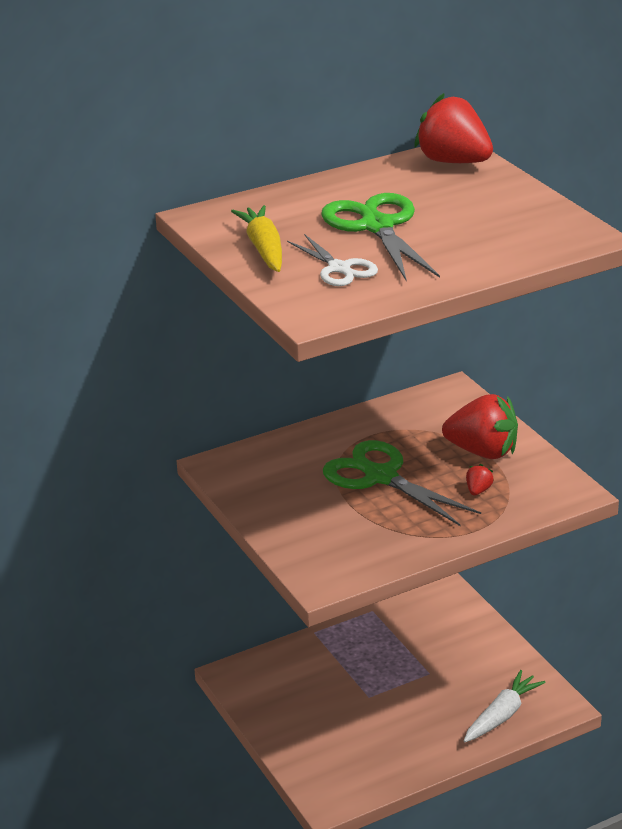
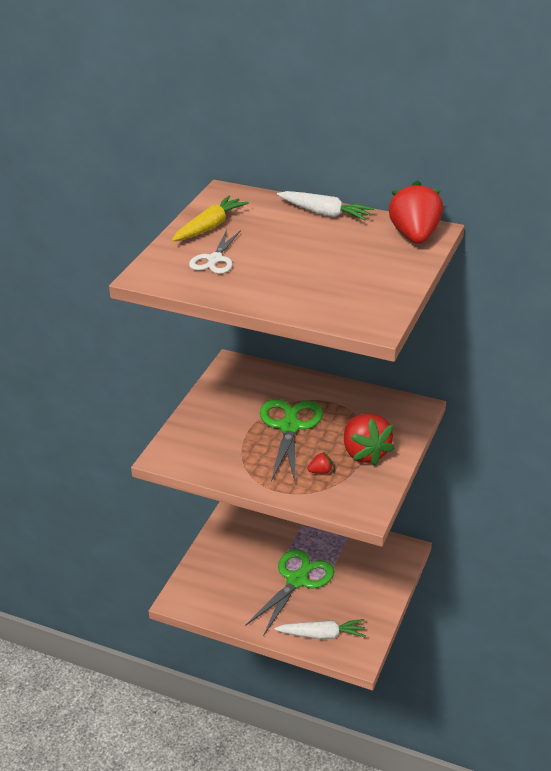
camera: 50 degrees right, 5 degrees up
green scissors [321,193,440,280] -> green scissors moved to [245,549,334,635]
none -> white carrot [277,191,374,221]

